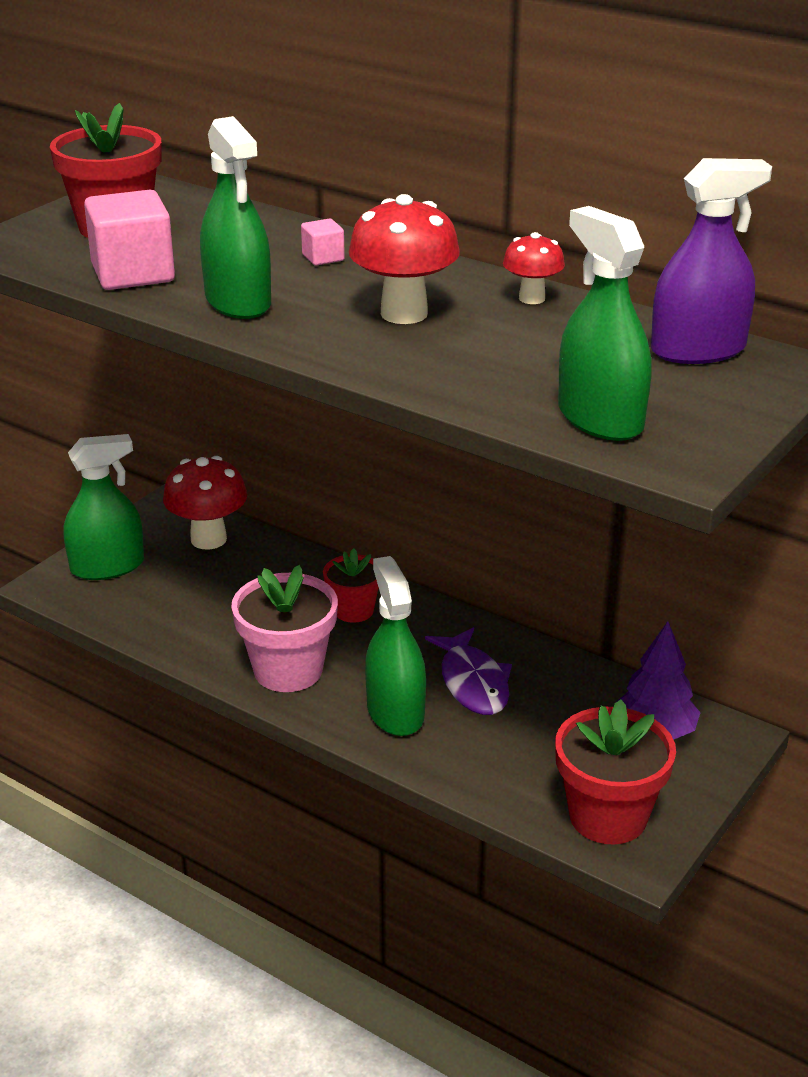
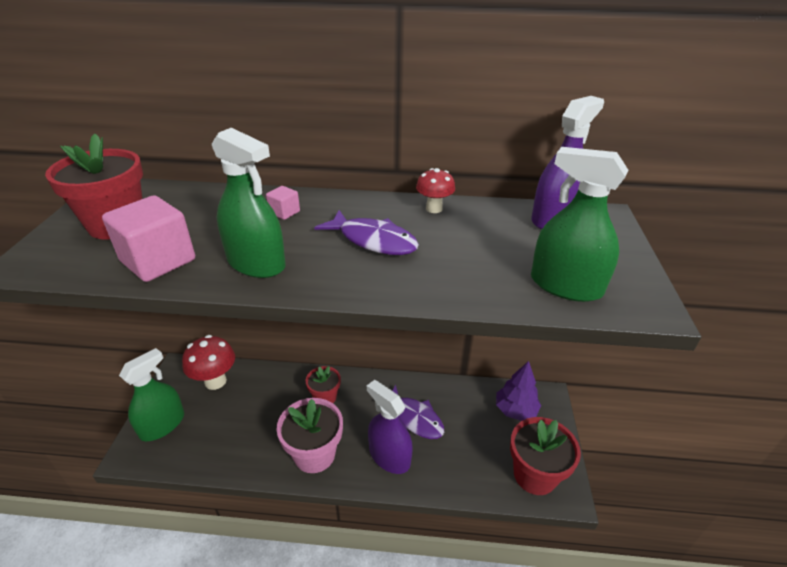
camera: 30 degrees left, 5 degrees up
red mushroom [349,194,460,324] -> purple fish [314,210,419,255]
green spray bottle [365,556,426,736] -> purple spray bottle [367,380,413,474]

